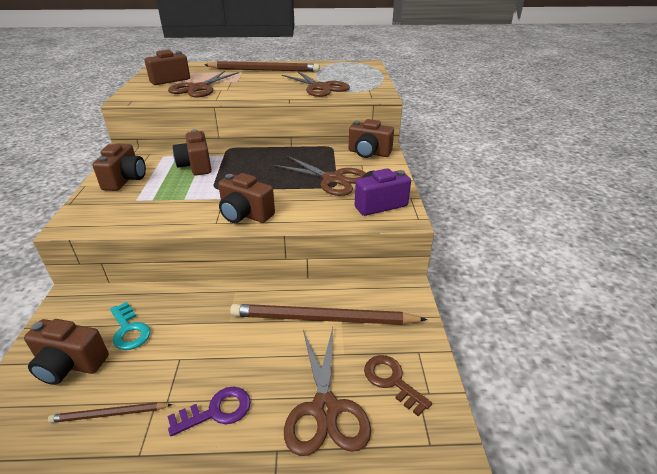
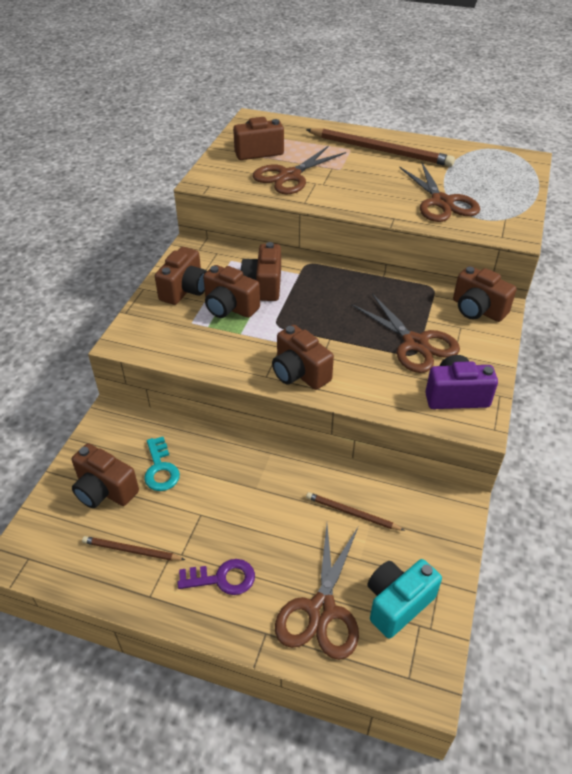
camera: 20 degrees right, 10 degrees up
brown pencil [230,304,427,325] -> brown pencil [306,492,405,531], size x0.49
brown key [364,355,432,416] -> turquoise camera [367,559,442,639]
none -> brown camera [203,265,260,318]

